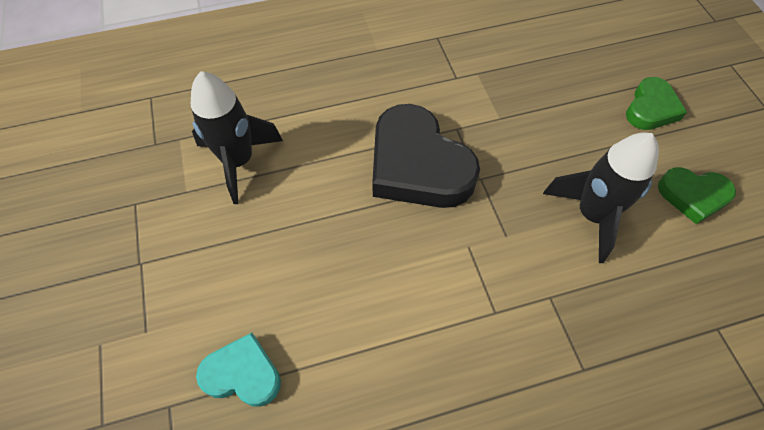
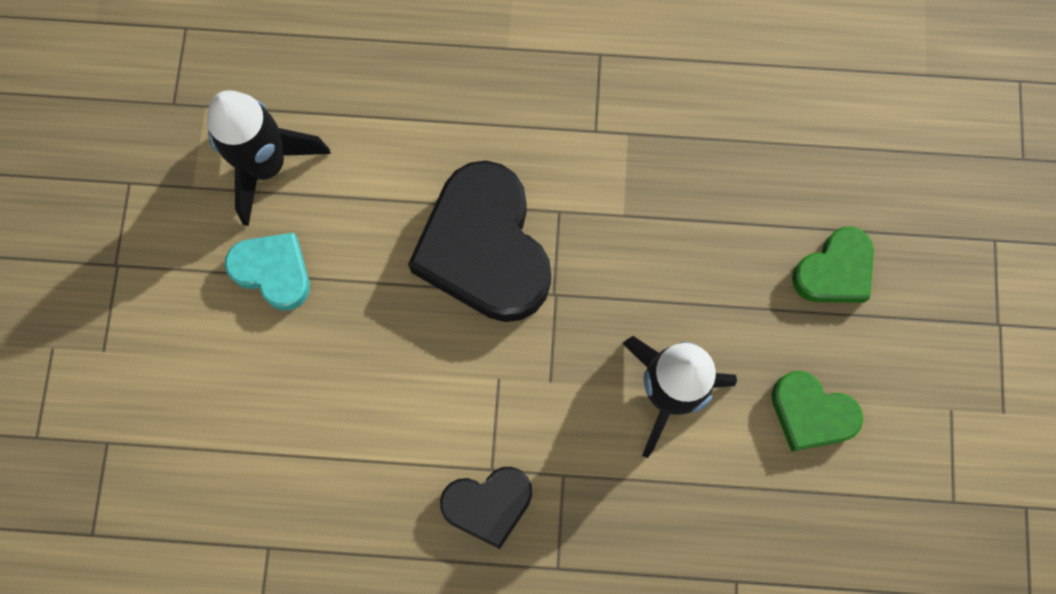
camera: 20 degrees right, 15 degrees up
turquoise heart [196,333,281,407] -> turquoise heart moved to [225,233,310,311]
none -> black heart [440,467,532,549]

